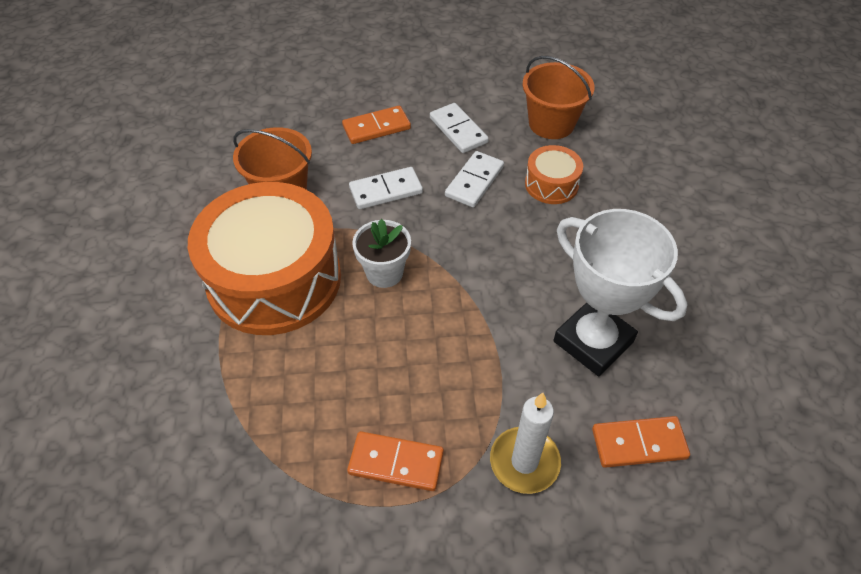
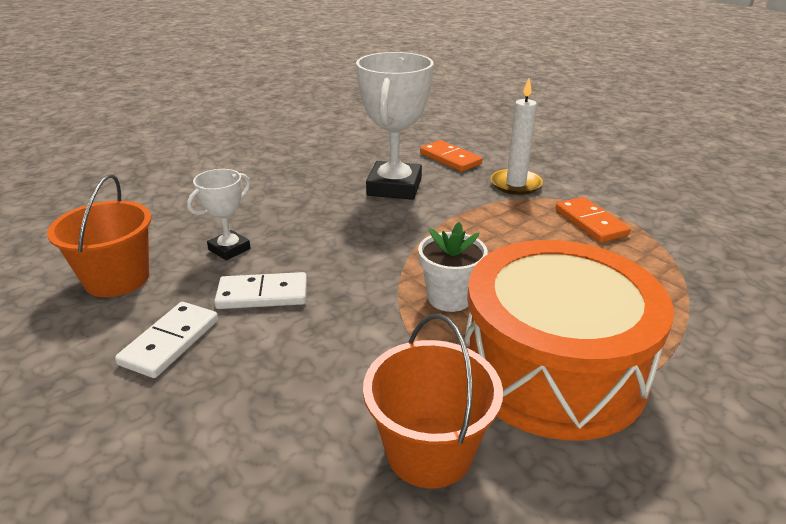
camera: 125 degrees left, 20 degrees down
orange domino [342,106,411,144] -> none
white domino [349,167,423,209] -> none
orange drum [525,145,583,204] -> white trophy [187,169,251,260]

